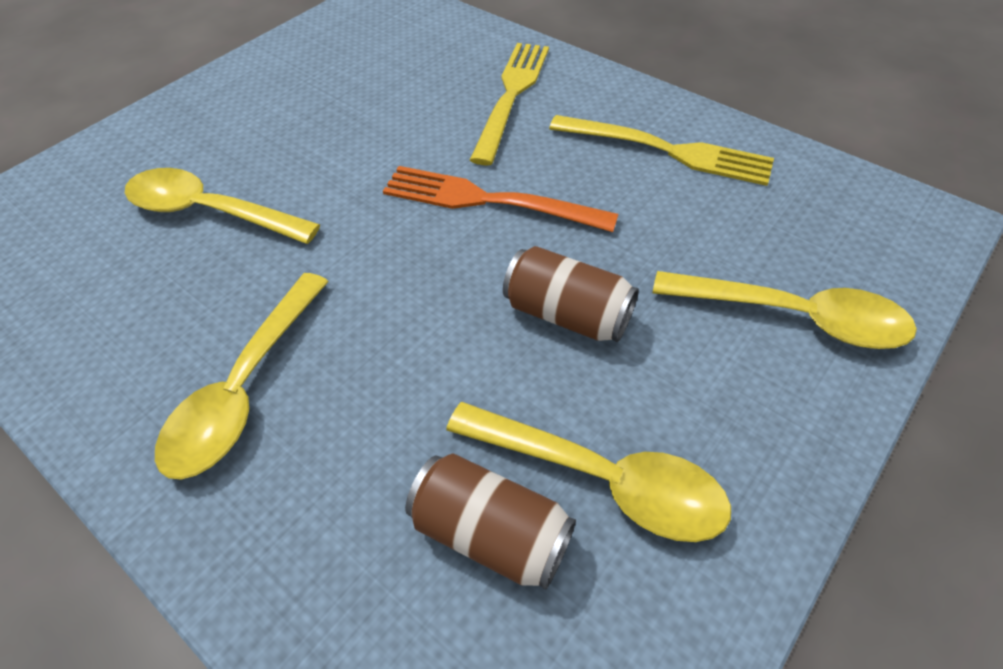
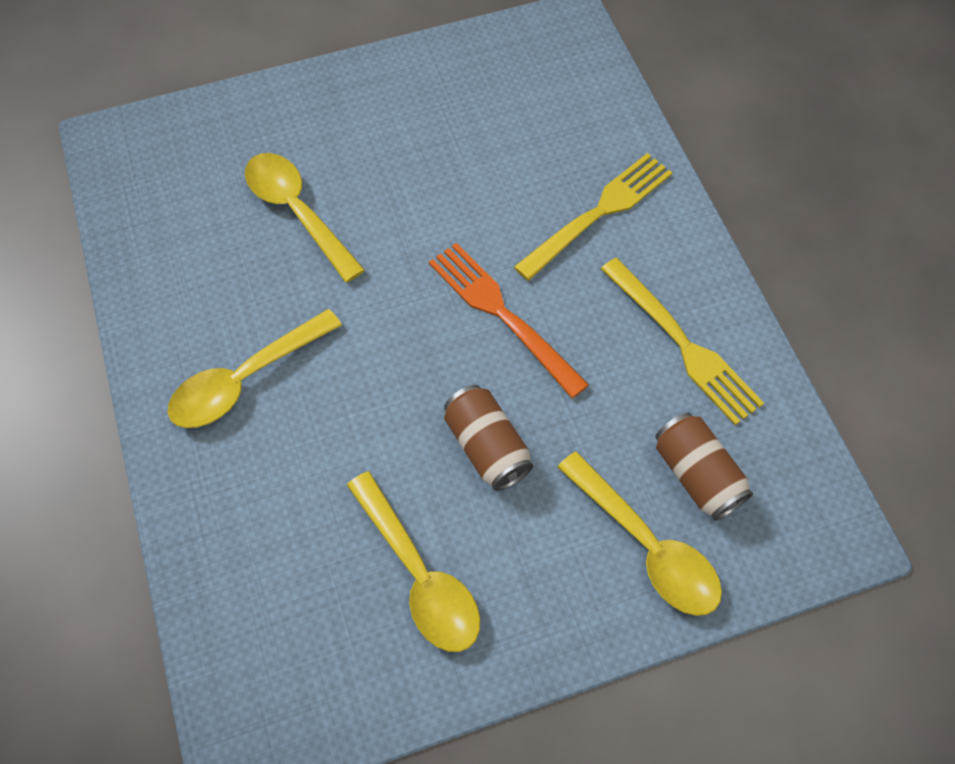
camera: 30 degrees right, 10 degrees up
brown can [405,454,576,590] -> brown can moved to [655,412,753,521]

